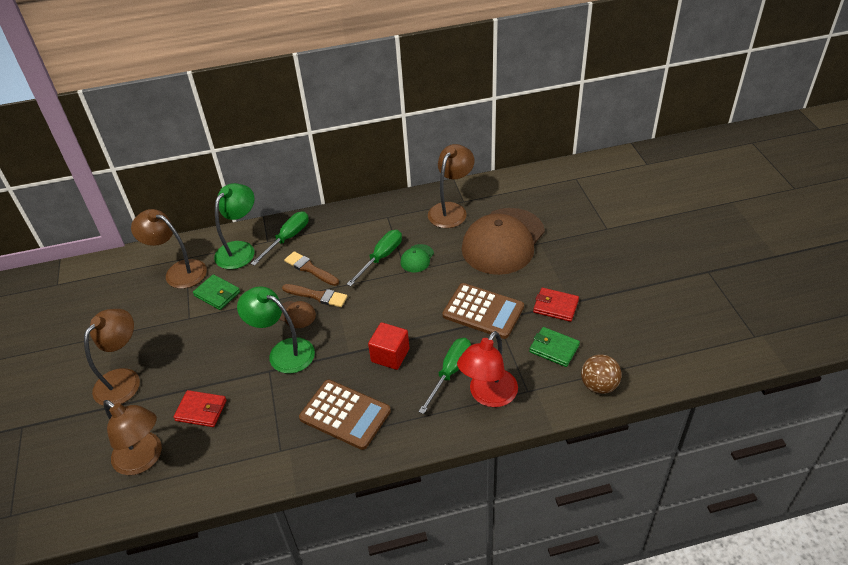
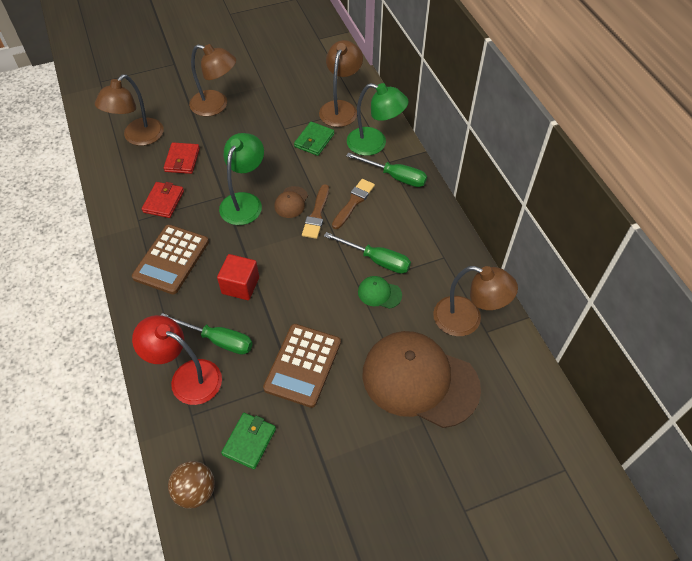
camera: 80 degrees right, 10 degrees up
red wallet [533,288,579,322] -> red wallet moved to [142,182,184,218]

